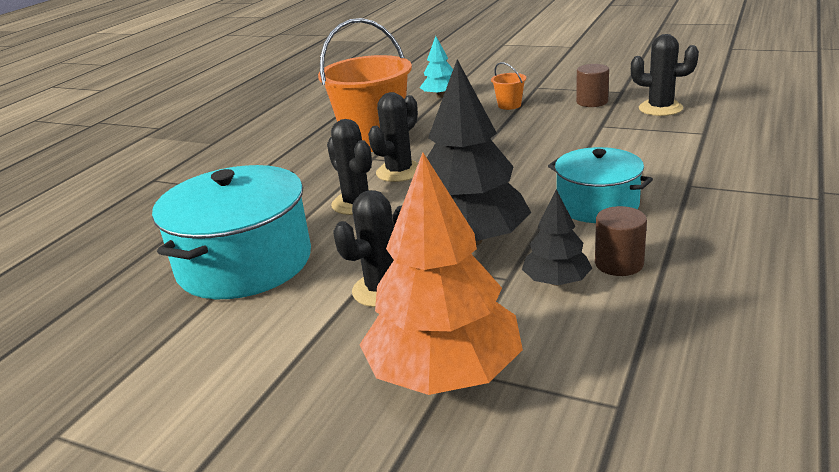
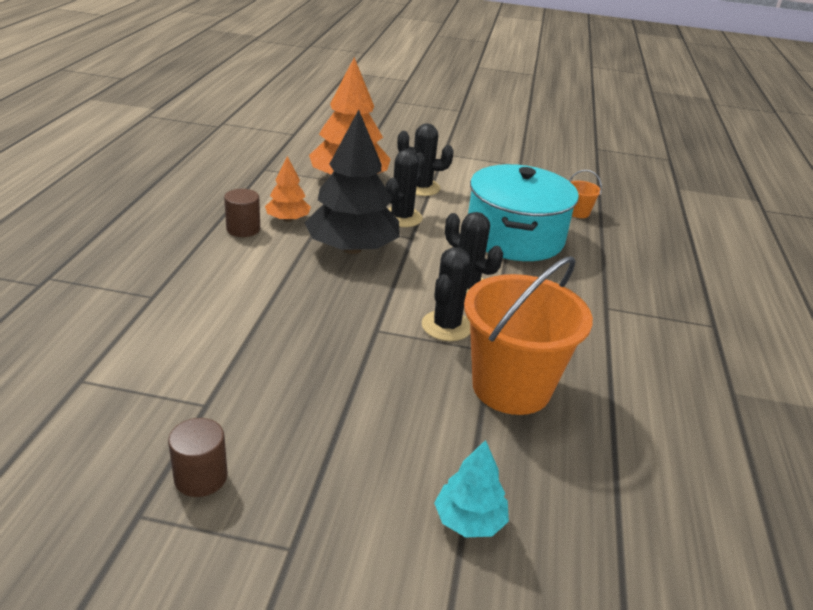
camera: 160 degrees right, 5 degrees up
orange bucket [491,62,526,110] -> orange bucket moved to [569,170,602,218]
black tree [522,189,592,286] -> orange tree [265,156,311,222]
turquoise pot [548,147,653,223] -> none
black cactus [631,34,699,116] -> black cactus moved to [397,123,454,196]

